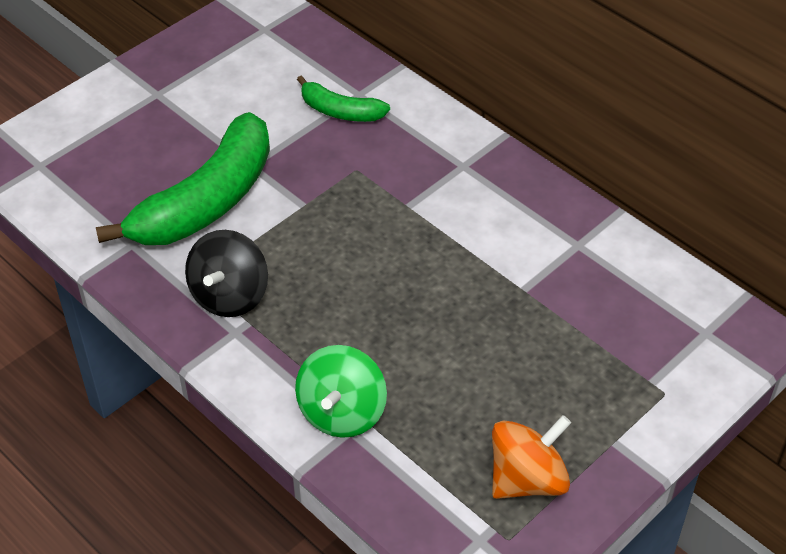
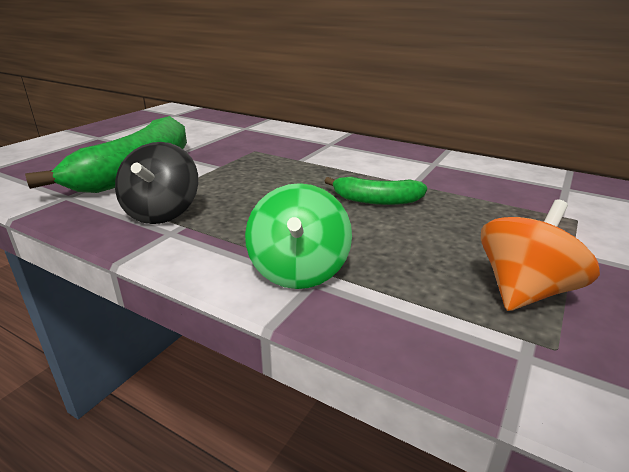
camera: 15 degrees left, 20 degrees down
green banana [297,75,390,122] -> green banana moved to [325,177,427,205]

